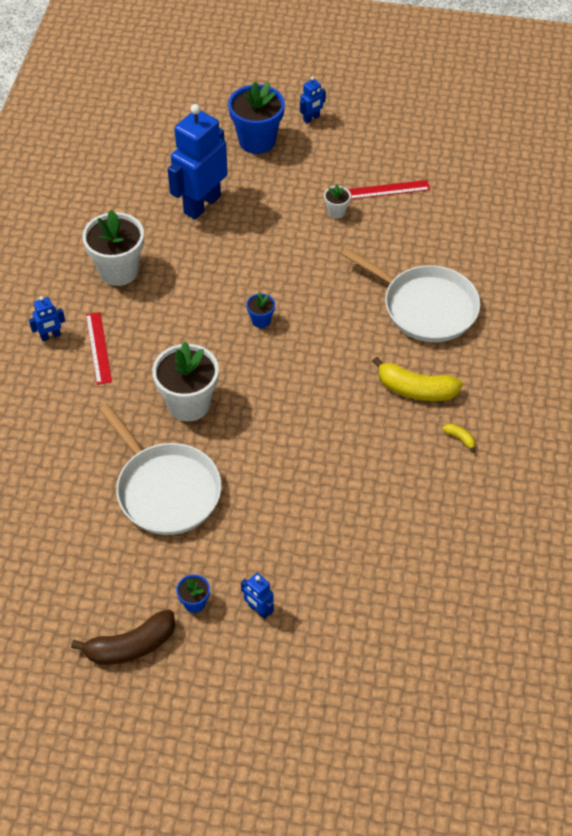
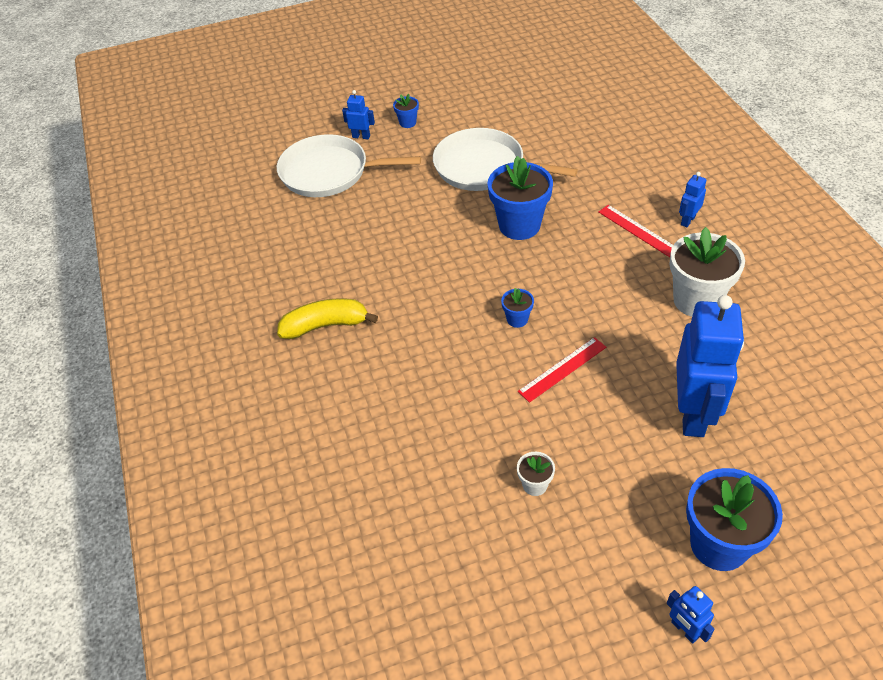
camera: 155 degrees right, 5 degrees down
brown banana [71,609,175,665] -> none
white flower pot [152,341,219,421] -> blue flower pot [487,156,553,240]
blue robot [300,76,326,123] -> blue robot turned 60 degrees counterclockwise [667,586,715,644]
white pan [342,248,480,342] -> white pan moved to [277,134,421,197]
red ruler [348,180,430,200] -> red ruler moved to [518,337,606,403]
yellow banana [443,423,476,453] -> none

